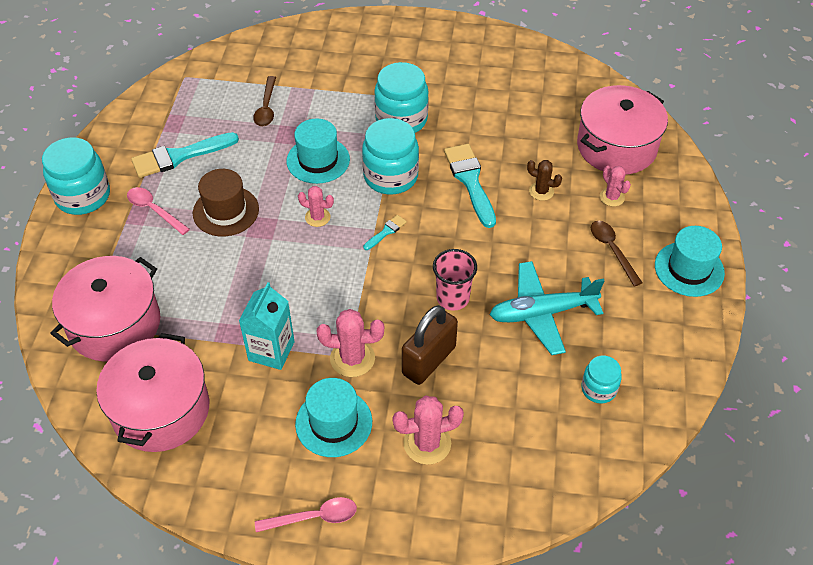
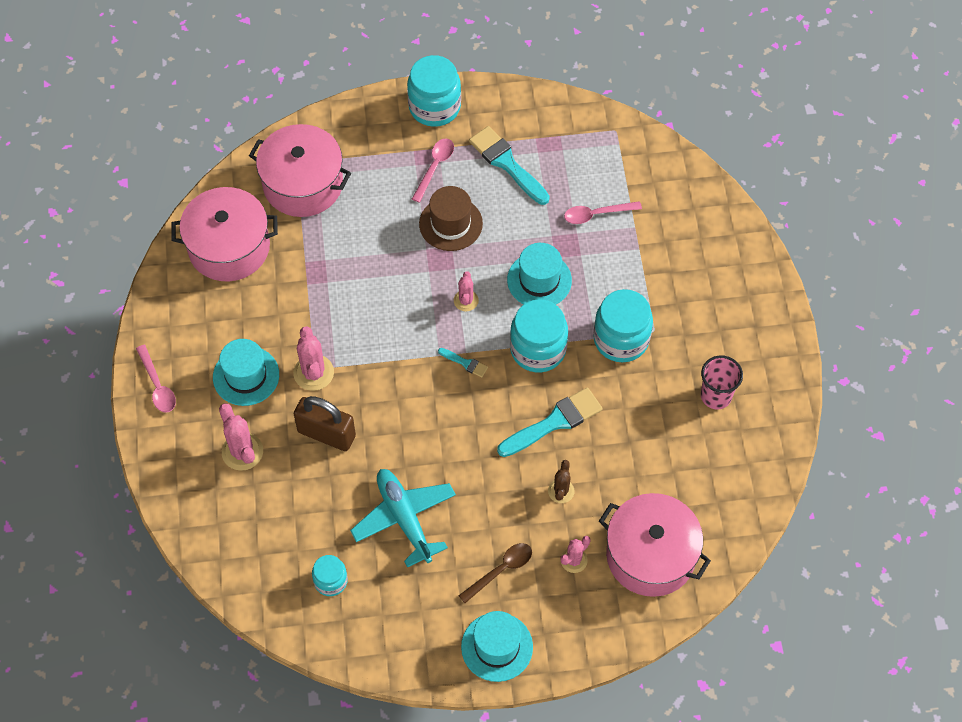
camera: 75 degrees right, 10 degrees up
turquoise carton [239,282,295,370] -> none
brown spoon [253,76,276,126] -> pink spoon [564,201,642,224]
pink cup [433,249,477,311] -> pink cup moved to [701,355,743,409]

